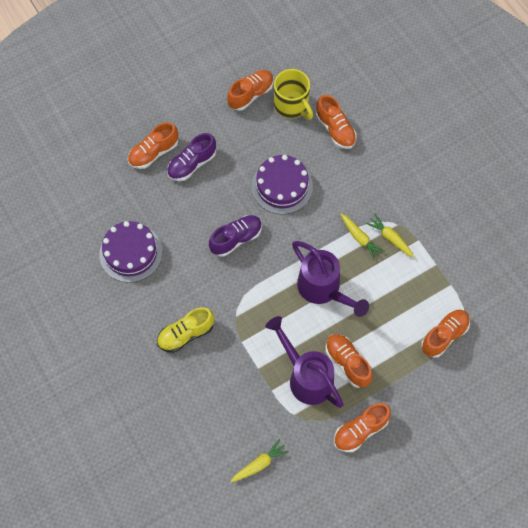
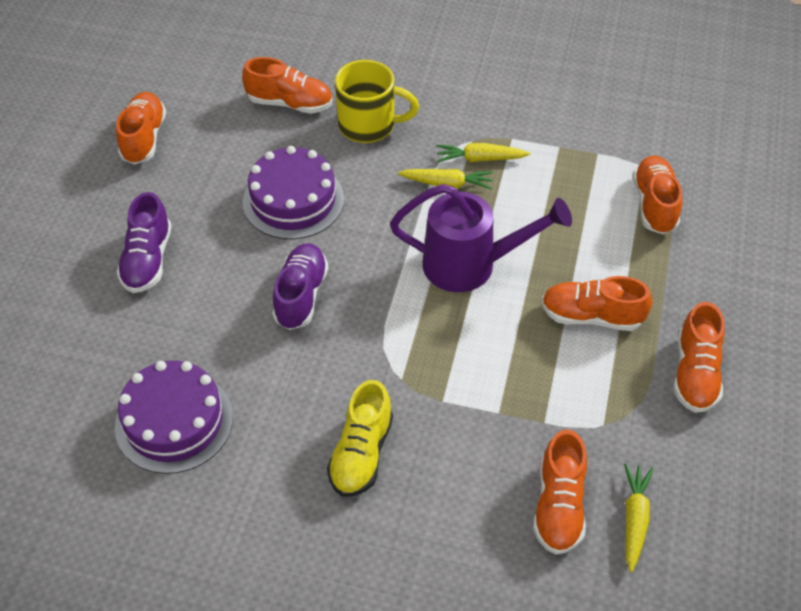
camera: 45 degrees left, 15 degrees down
orange shoe [128,122,178,169] -> orange shoe moved to [533,430,587,555]
purple watering can [265,316,344,408] -> none
yellow mug [274,69,313,120] -> yellow mug moved to [335,60,419,143]

